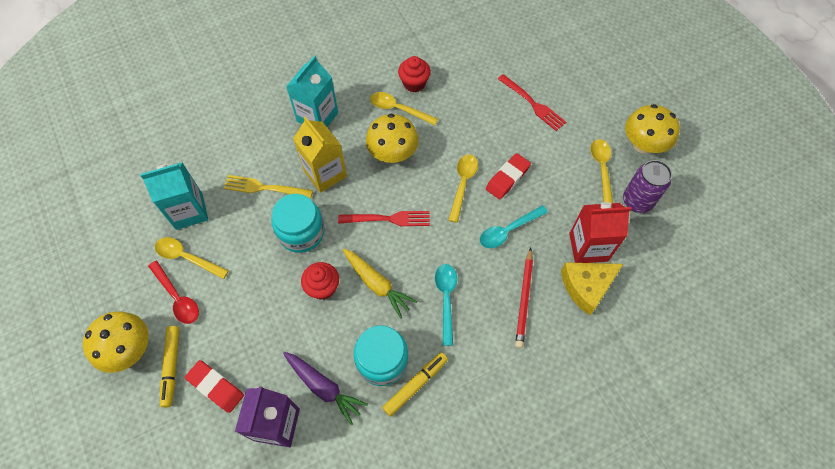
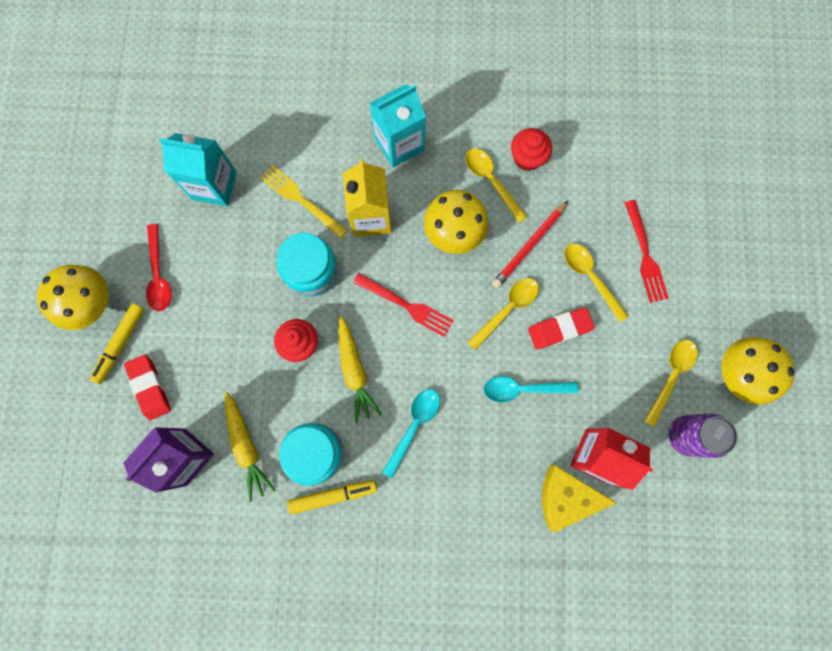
camera: 30 degrees right, 15 degrees up
yellow spoon [155,237,229,279] -> yellow spoon moved to [564,244,628,322]
purple carrot [283,352,368,426] -> yellow carrot [225,392,276,502]
red pencil [515,248,533,348] -> red pencil moved to [492,201,568,288]

